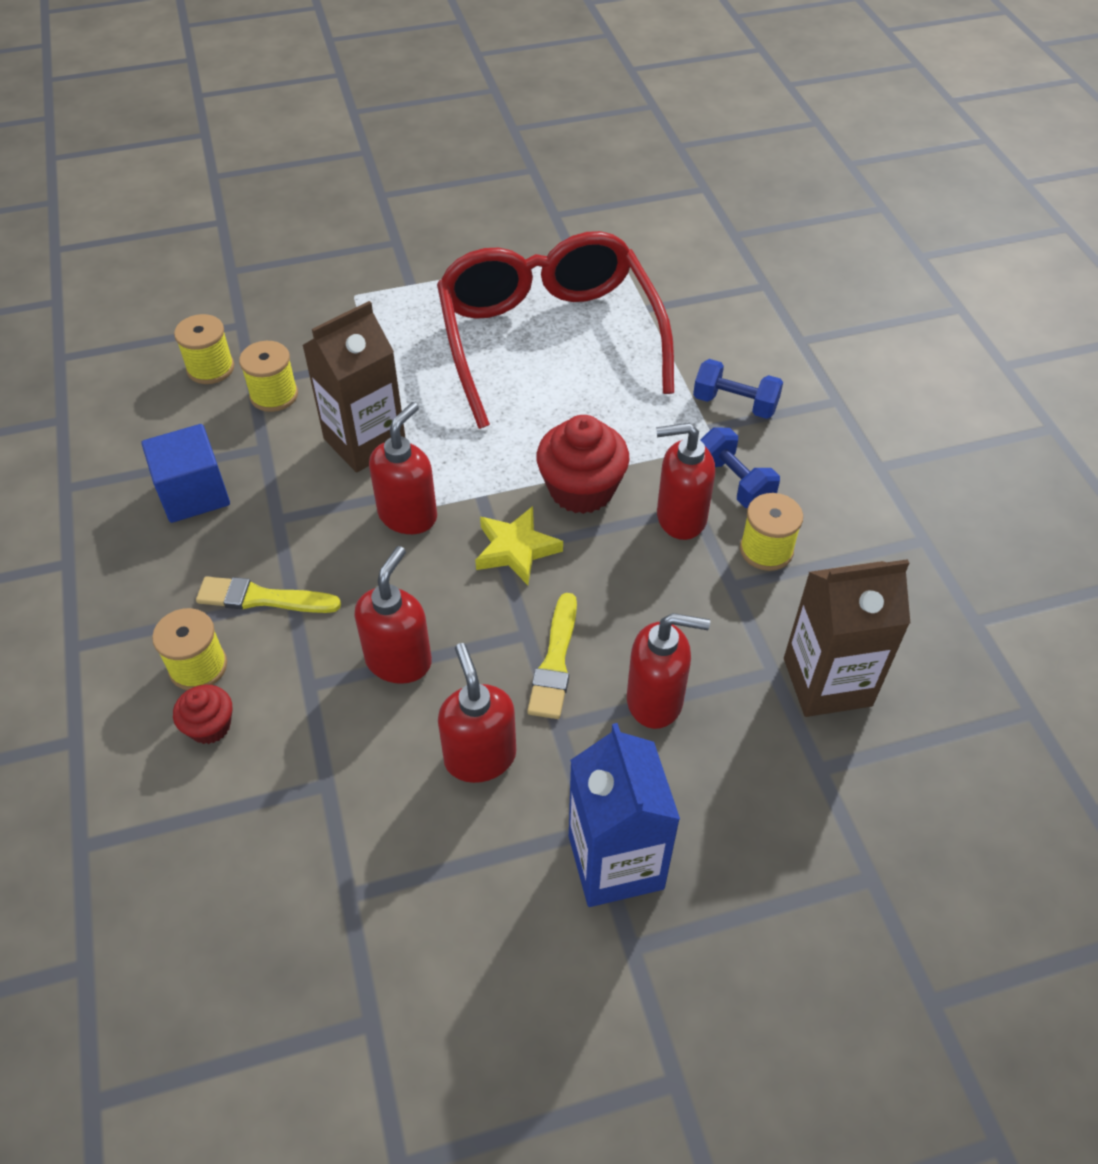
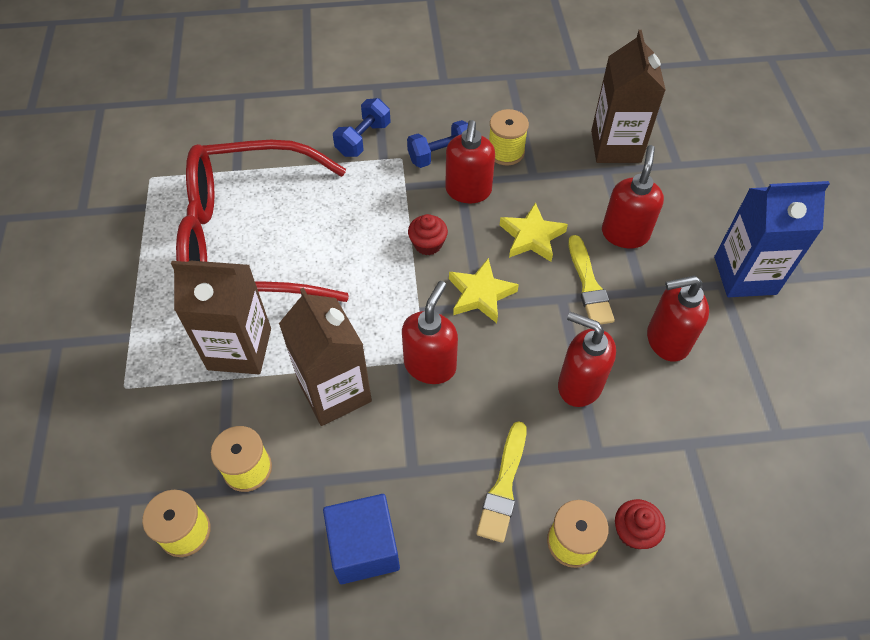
camera: 80 degrees left, 5 degrees up
red soap dispenser [369,402,437,534] -> red soap dispenser turned 75 degrees clockwise [402,281,458,384]
yellow brush [527,593,577,719] -> yellow brush turned 60 degrees clockwise [568,235,615,325]
red cupcake [536,415,630,514] -> red cupcake [408,214,448,255], size x0.55
none -> brown carton [171,261,271,374]
none -> yellow star [500,202,568,262]

